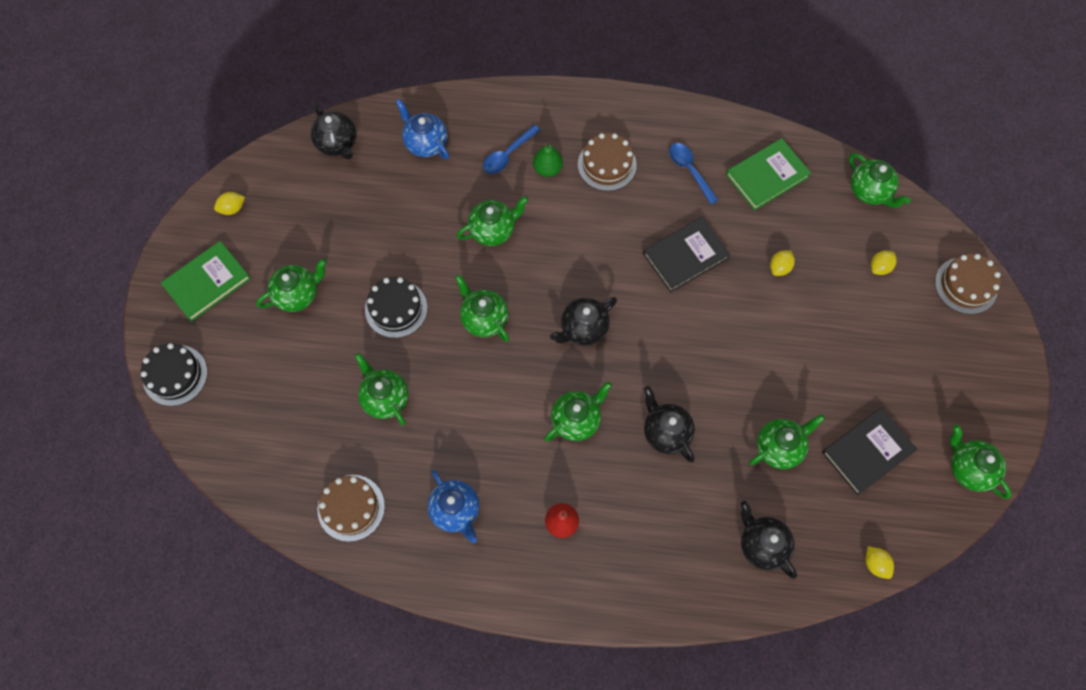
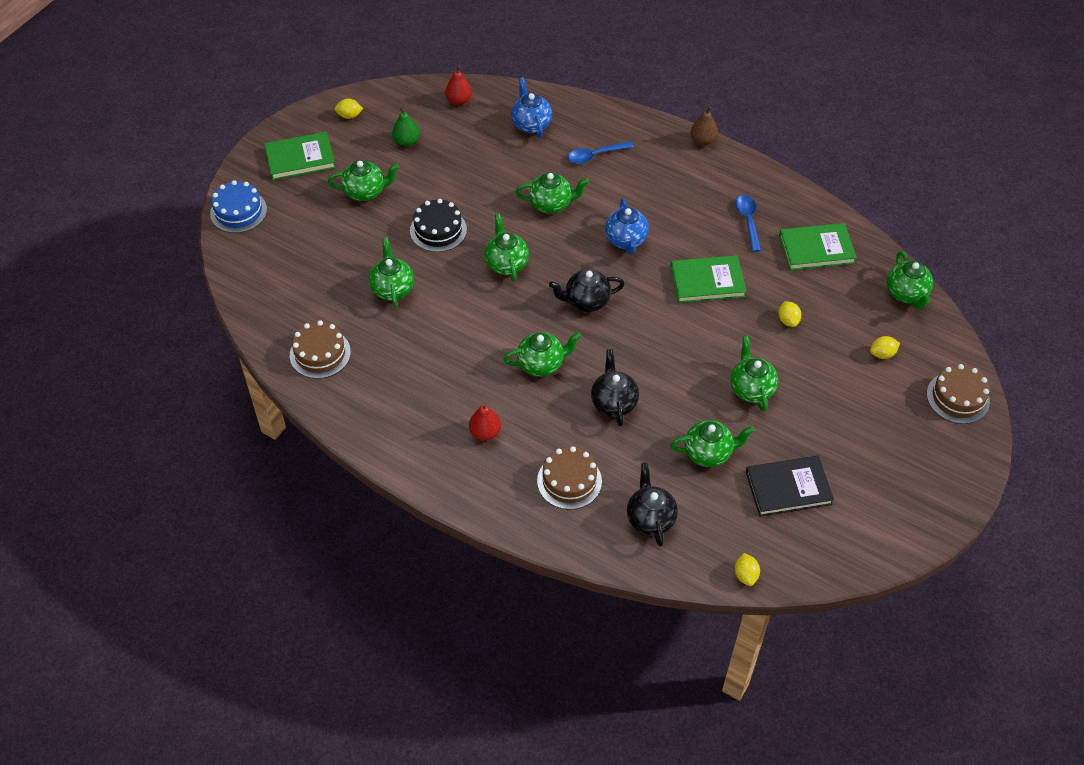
camera: 25 degrees right, 15 degrees down
black cake [141,343,207,406] -> blue cake [210,180,267,233]
black teapot [311,104,357,159] -> red pear [445,66,472,105]
blue teapot [427,470,479,543] -> blue teapot moved to [605,198,649,254]
green pear [533,143,563,177] -> green pear moved to [392,107,420,146]
brown cake [578,133,637,191] -> brown cake moved to [537,446,602,509]
black book [643,217,730,292] -> green book [670,255,747,303]
yellow lemon [770,250,795,276] -> yellow lemon turned 75 degrees counterclockwise [778,301,801,327]
green teapot [949,424,1011,499] -> green teapot moved to [730,336,778,412]
none -> brown pear [690,107,718,146]

